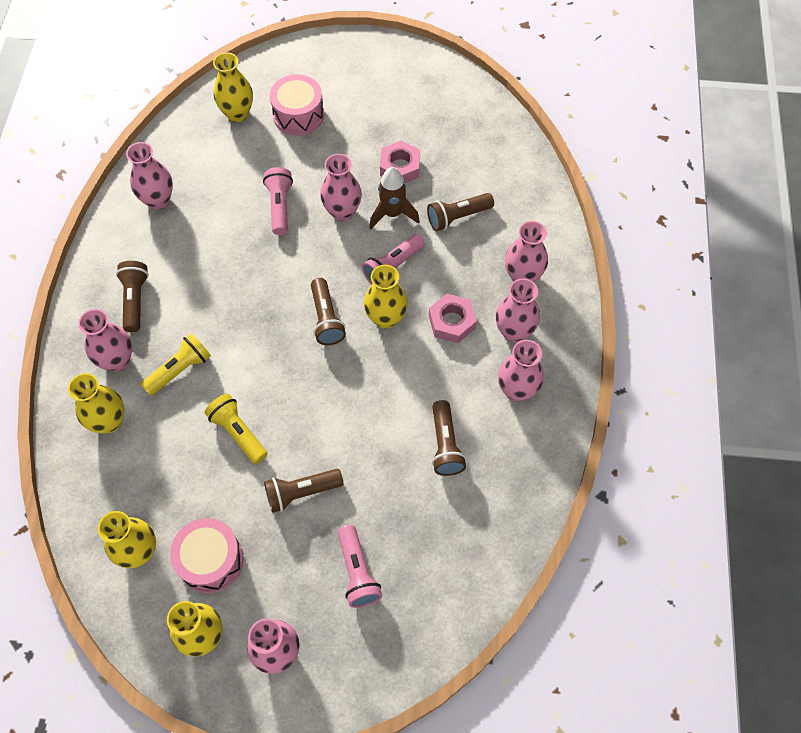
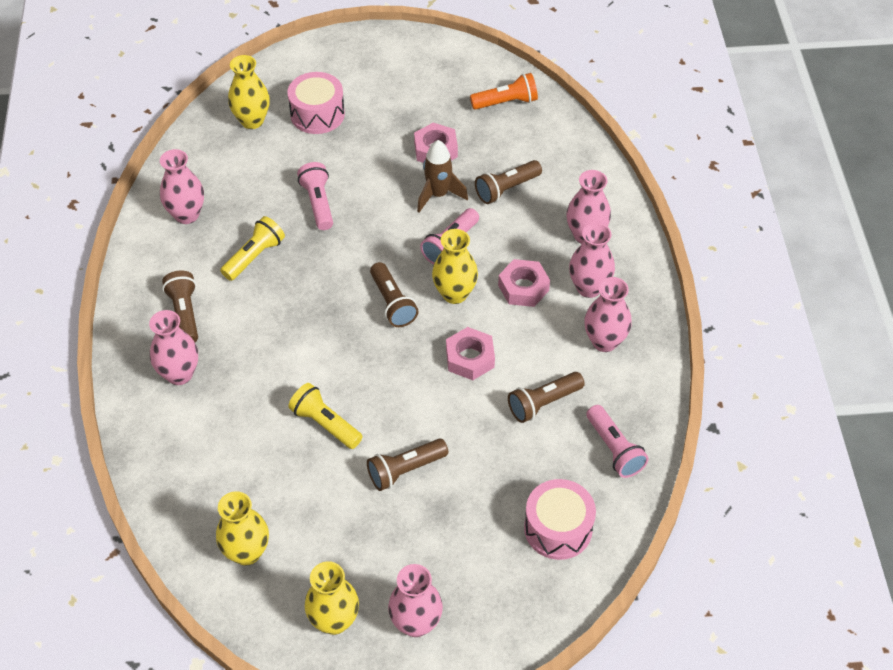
camera: 10 degrees left, 10 degrees down
yellow vase [68,373,124,434] -> none
yellow flashlight [141,333,211,396] -> yellow flashlight moved to [220,216,285,281]
pink drum [170,518,243,593] -> pink drum moved to [524,479,596,560]
pink vase [320,154,362,221] -> none
pink flashlight [338,525,382,608] -> pink flashlight moved to [586,405,649,478]
brown flashlight [432,400,466,476] -> brown flashlight turned 75 degrees clockwise [508,372,585,423]
none -> pink nut [446,327,495,380]
none -> orange flashlight [470,73,538,110]

